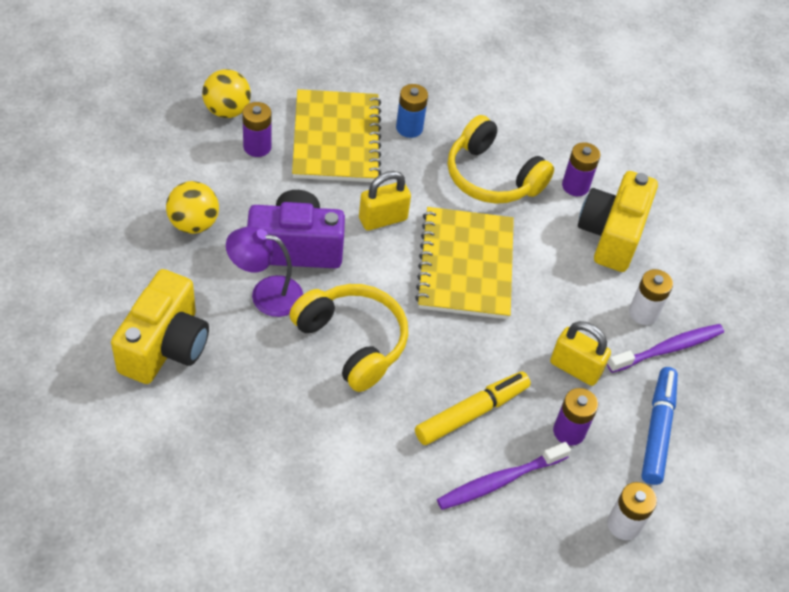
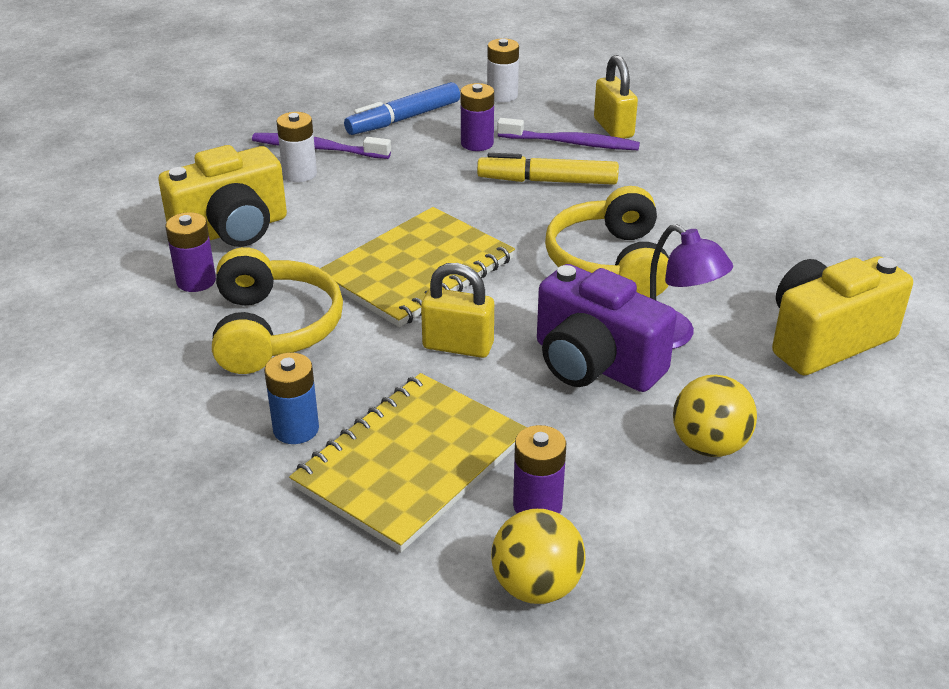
camera: 135 degrees left, 15 degrees down
yellow padlock [550,321,611,386] -> yellow padlock moved to [594,55,638,139]

